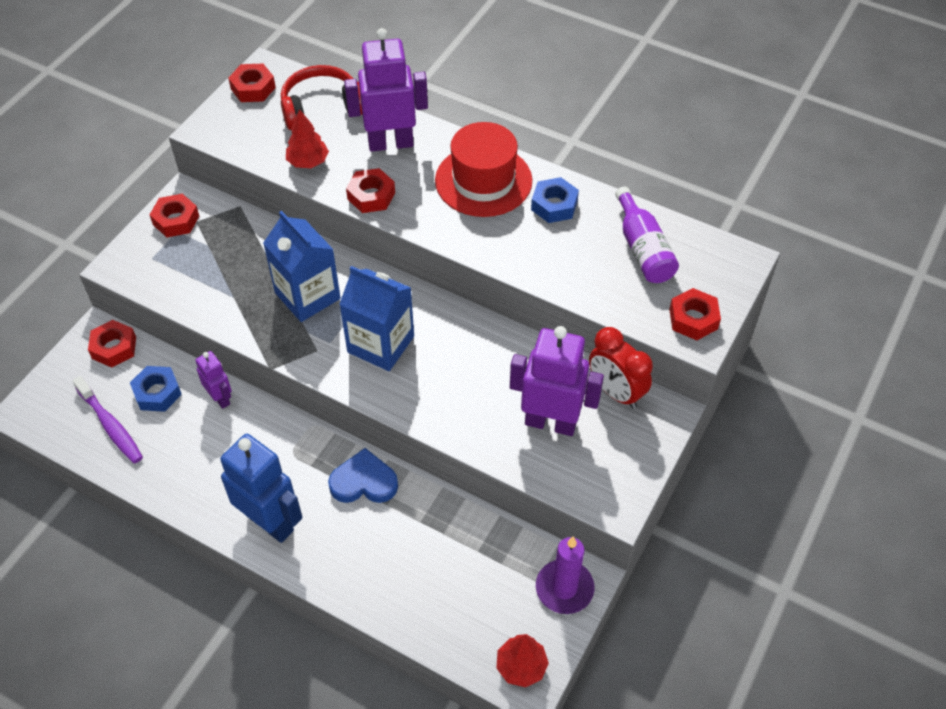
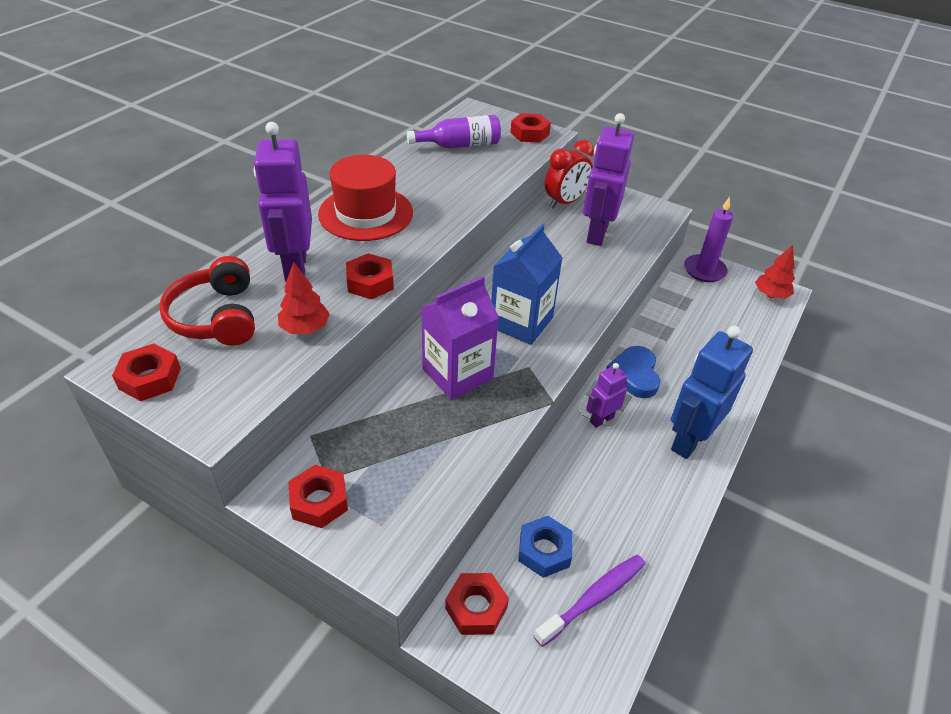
camera: 90 degrees left, 10 degrees down
purple robot [195,351,232,409] -> purple robot moved to [586,363,627,428]
blue carton [263,211,341,322] -> purple carton [421,276,499,400]
blue nut [531,177,579,223] -> none

